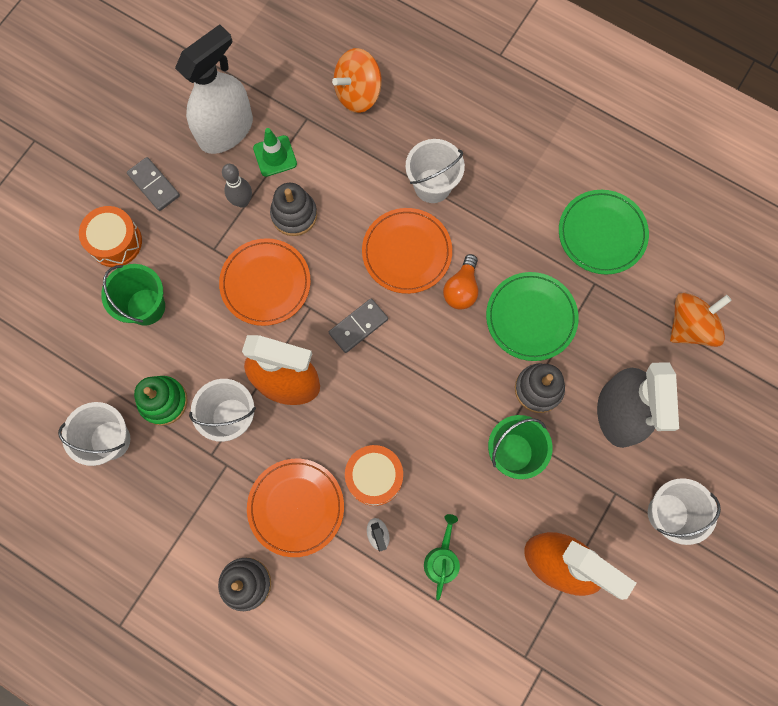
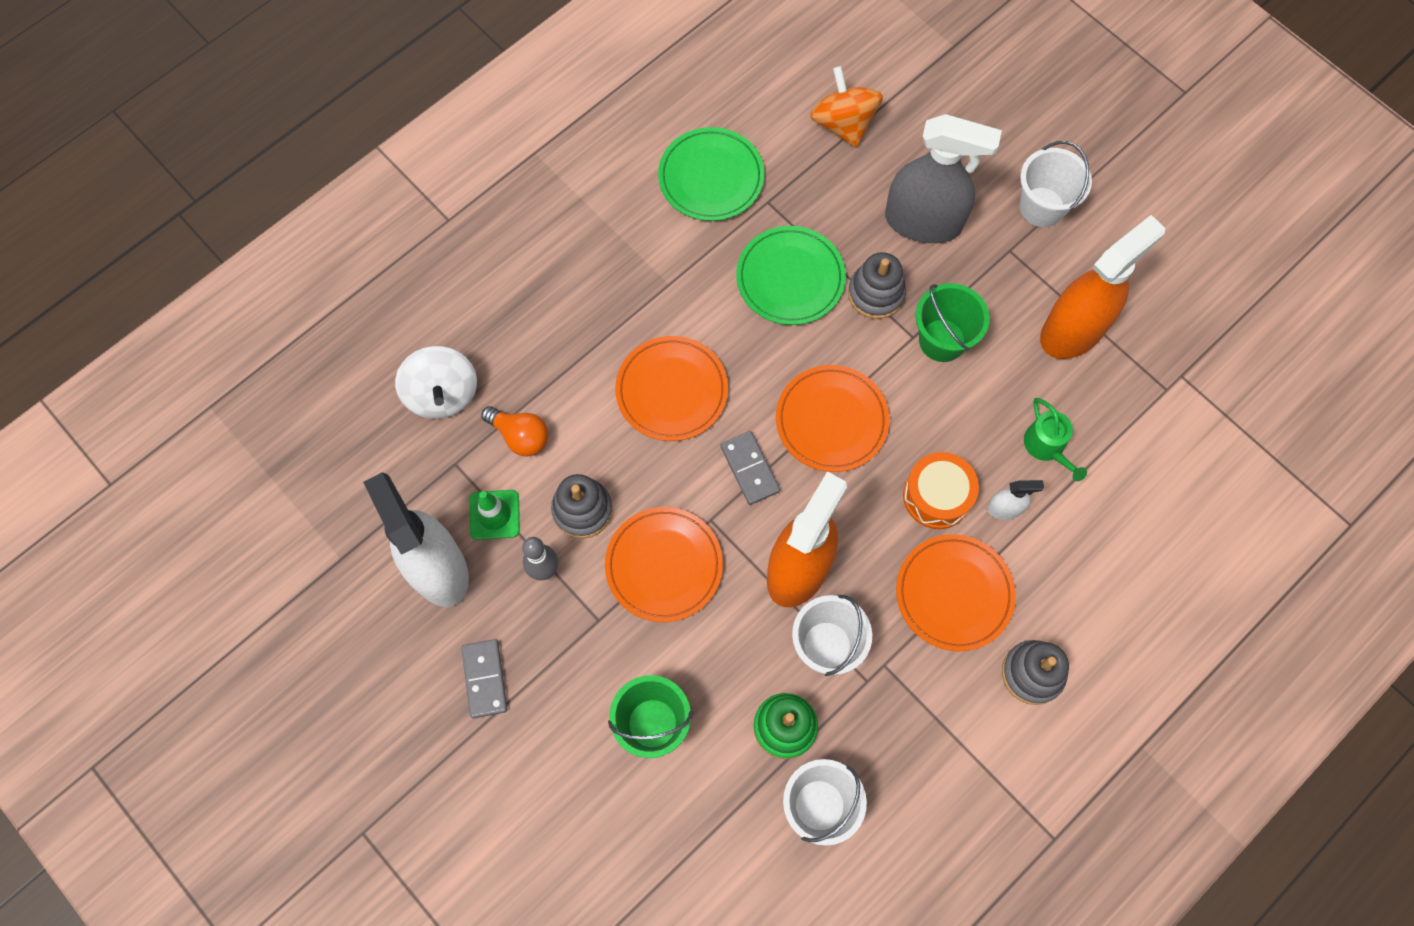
camera: 75 degrees left, 5 degrees down
orange drum [79,206,142,267] -> none
grey domino [127,157,180,211] -> grey domino turned 75 degrees counterclockwise [461,639,508,718]
orange spinning top [332,48,382,113] -> white spinning top [395,346,477,419]
white bucket [405,139,465,203] -> none
green watering can [424,514,460,600] -> green watering can turned 135 degrees counterclockwise [1024,398,1087,481]
orange light bulb [443,254,478,310] -> orange light bulb moved to [481,406,548,457]
none -> orange plate [776,365,889,472]

